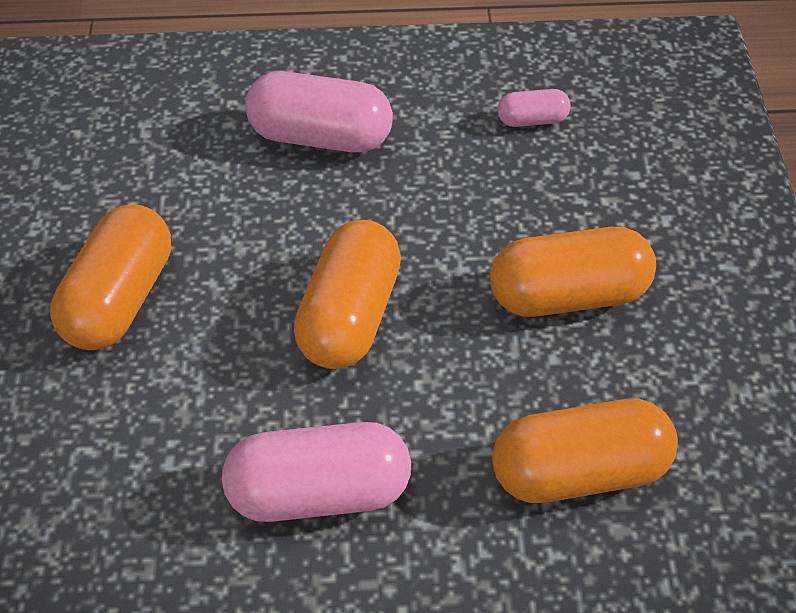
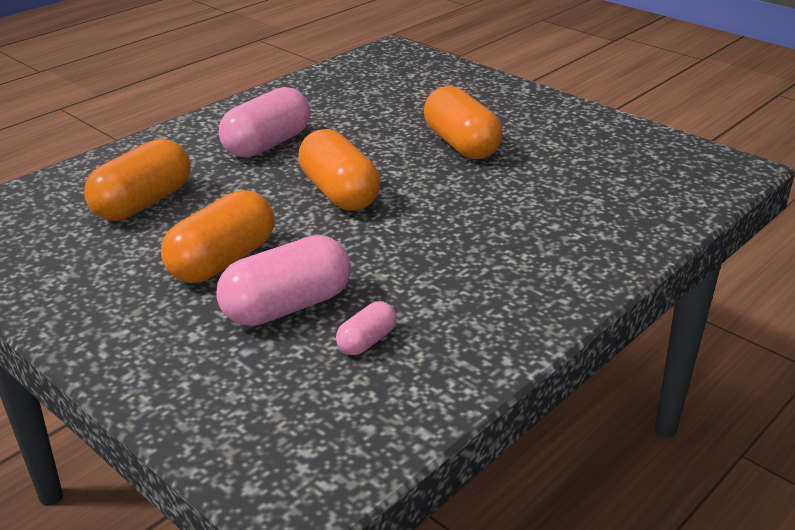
camera: 135 degrees right, 20 degrees down
pink capsule [245,71,393,152] -> pink capsule moved to [216,235,351,326]

